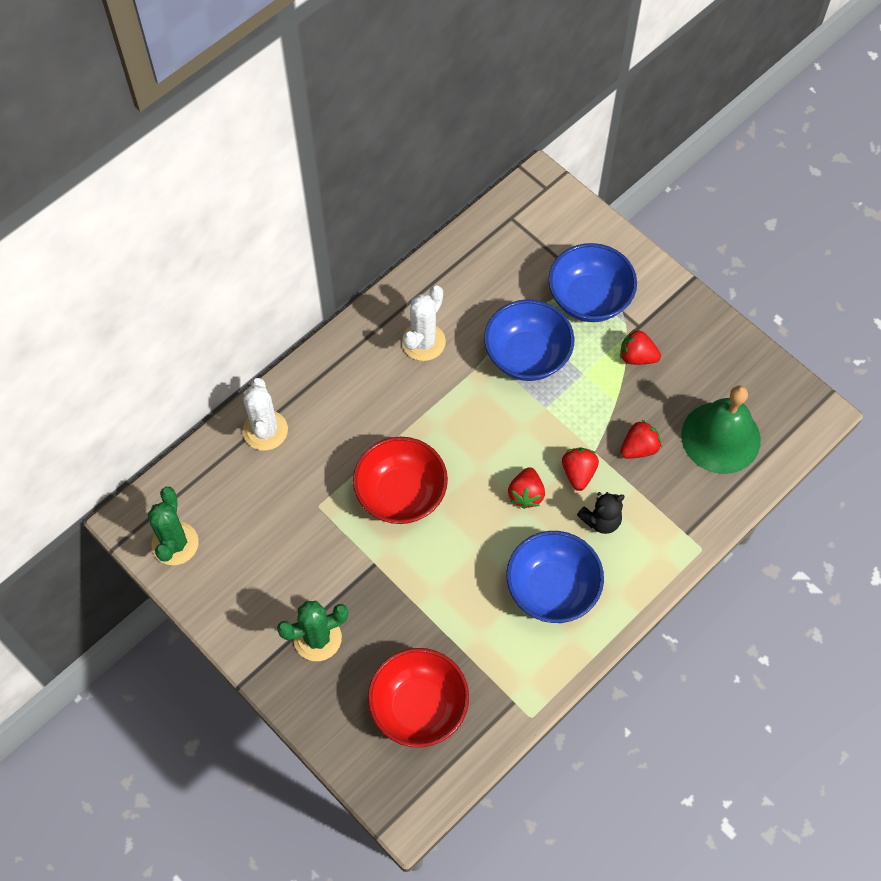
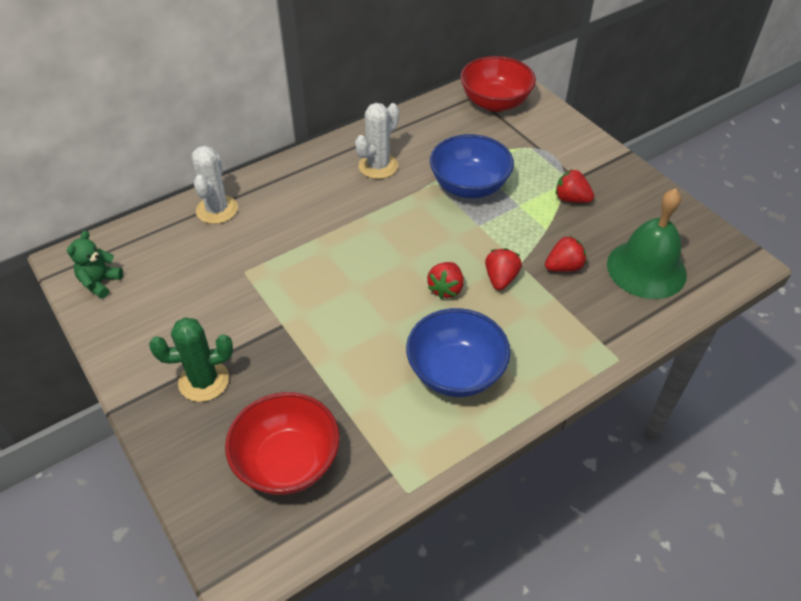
camera: 10 degrees right, 15 degrees down
green cactus [148,487,198,565] -> green teddy bear [67,231,123,299]
red bowl [353,437,448,524] -> red bowl moved to [460,56,536,112]
blue bowl [548,243,637,322] -> none
black teddy bear [577,492,625,534] -> none

